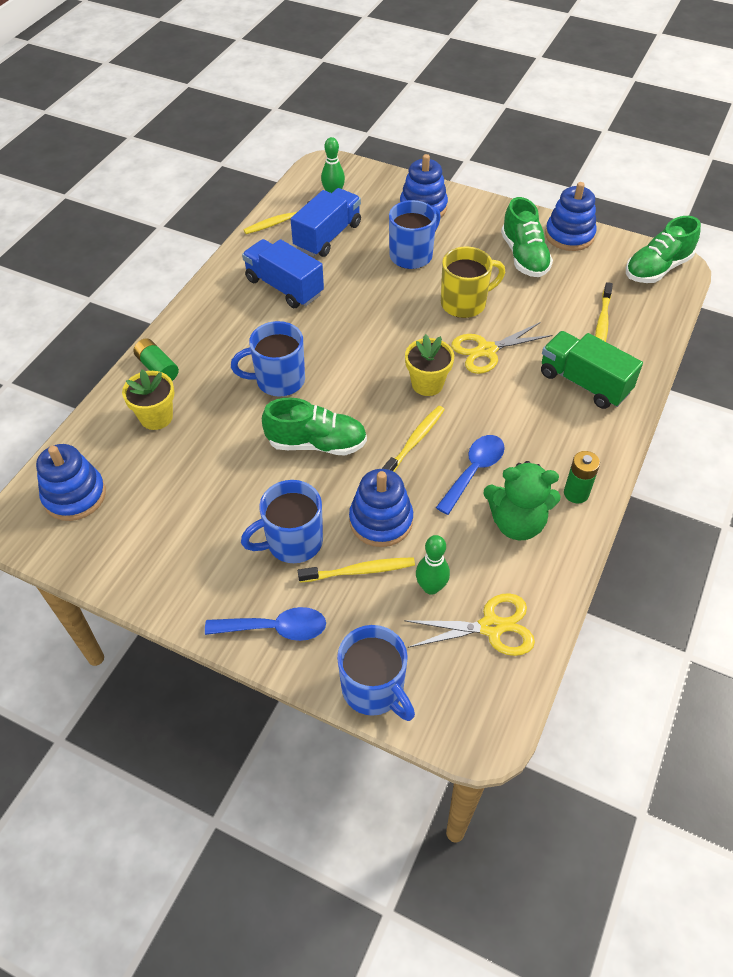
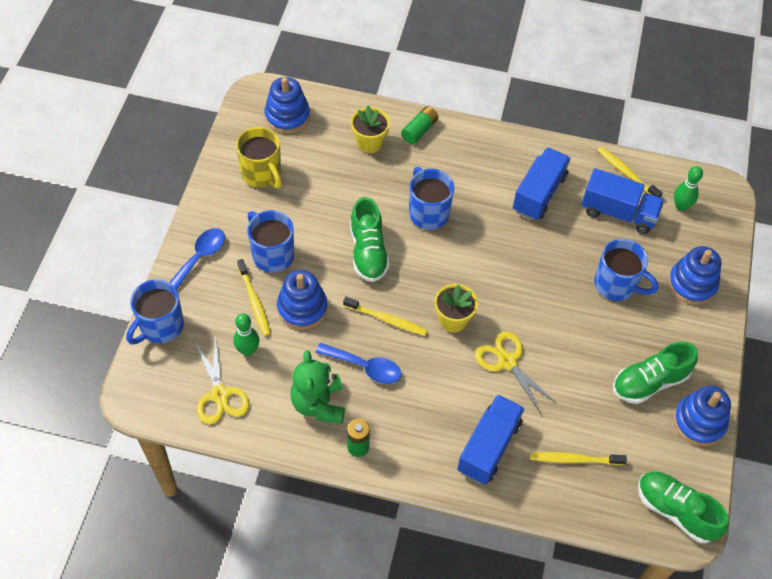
camera: 75 degrees right, 5 degrees up
blue spoon [205,607,326,641] -> blue spoon turned 135 degrees counterclockwise [169,228,225,290]
yellow mug [441,247,505,318] -> yellow mug moved to [236,127,282,188]
green truck [541,331,643,409] -> blue truck [457,394,525,485]

